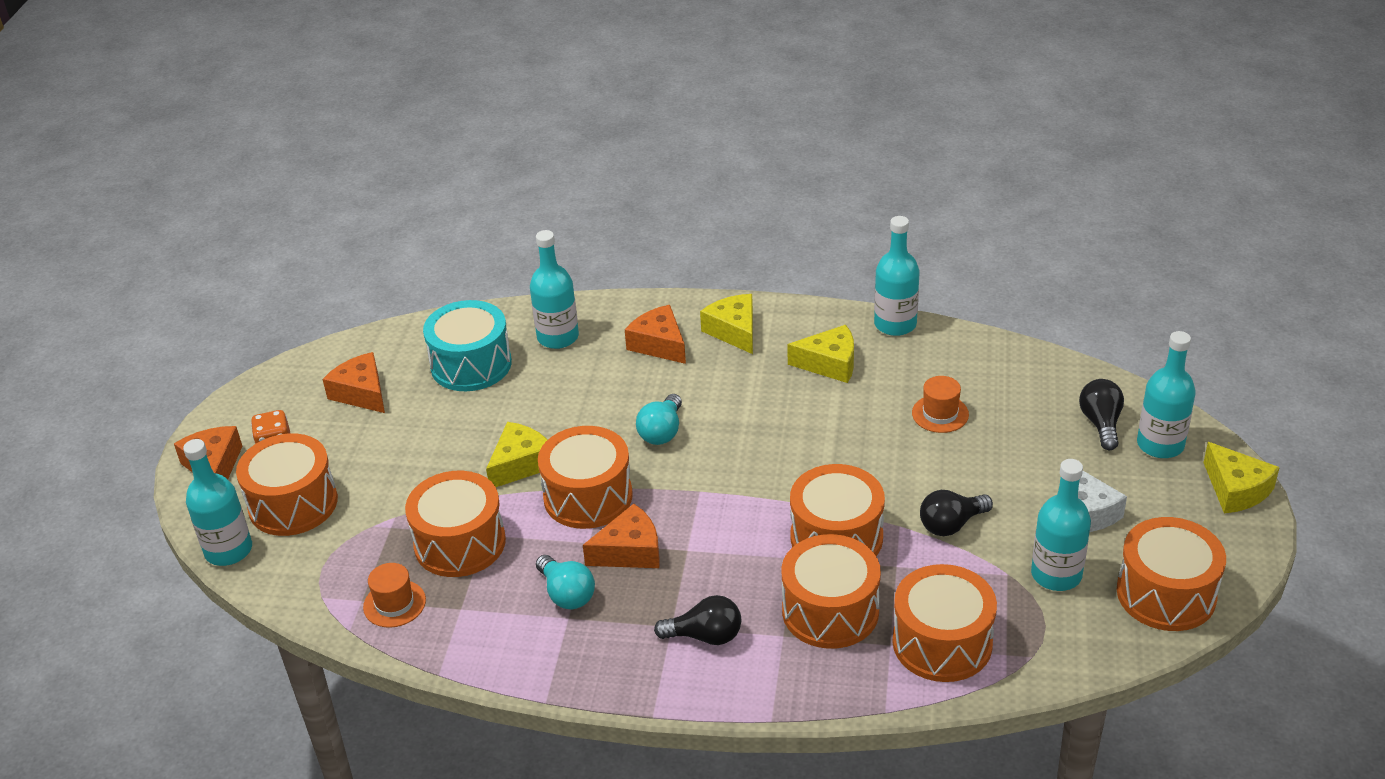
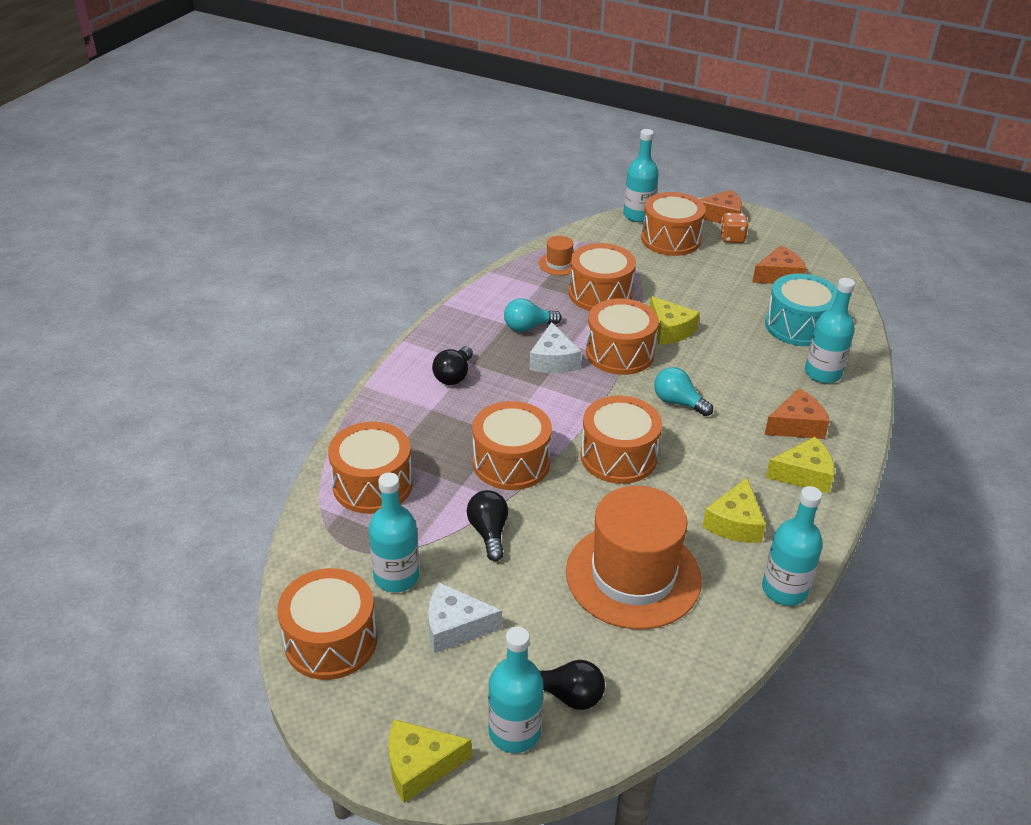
camera: 105 degrees right, 0 degrees up
orange cheese [583,504,660,568] -> white cheese [530,322,581,373]
orange drum [781,534,881,649] -> orange drum moved to [580,395,662,484]
orange hat [912,376,969,433] -> orange hat [566,486,702,629], size x2.38

